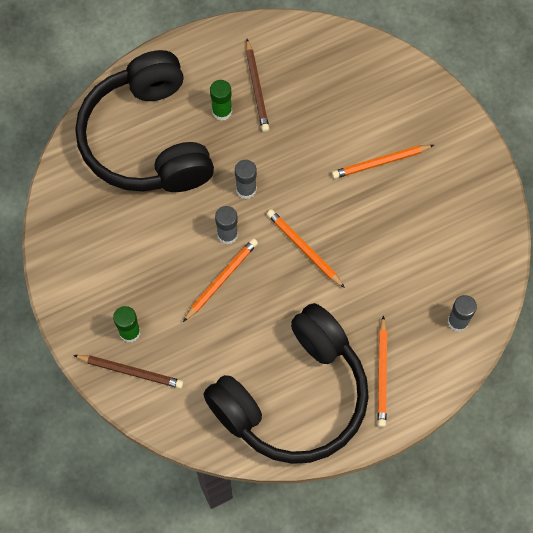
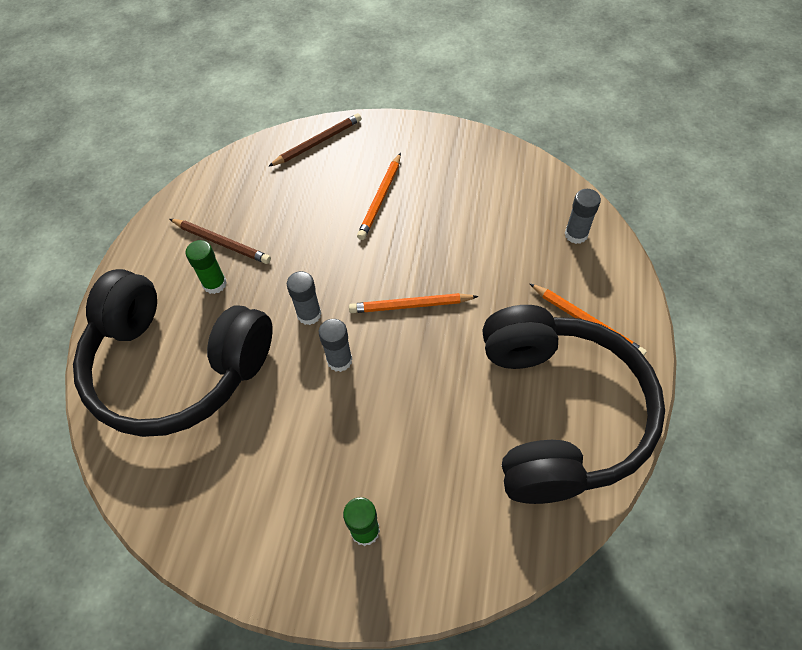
camera: 50 degrees left, 10 degrees down
brown pencil [73,355,184,389] -> brown pencil moved to [268,113,362,167]
orange pencil [183,238,258,322] -> none

